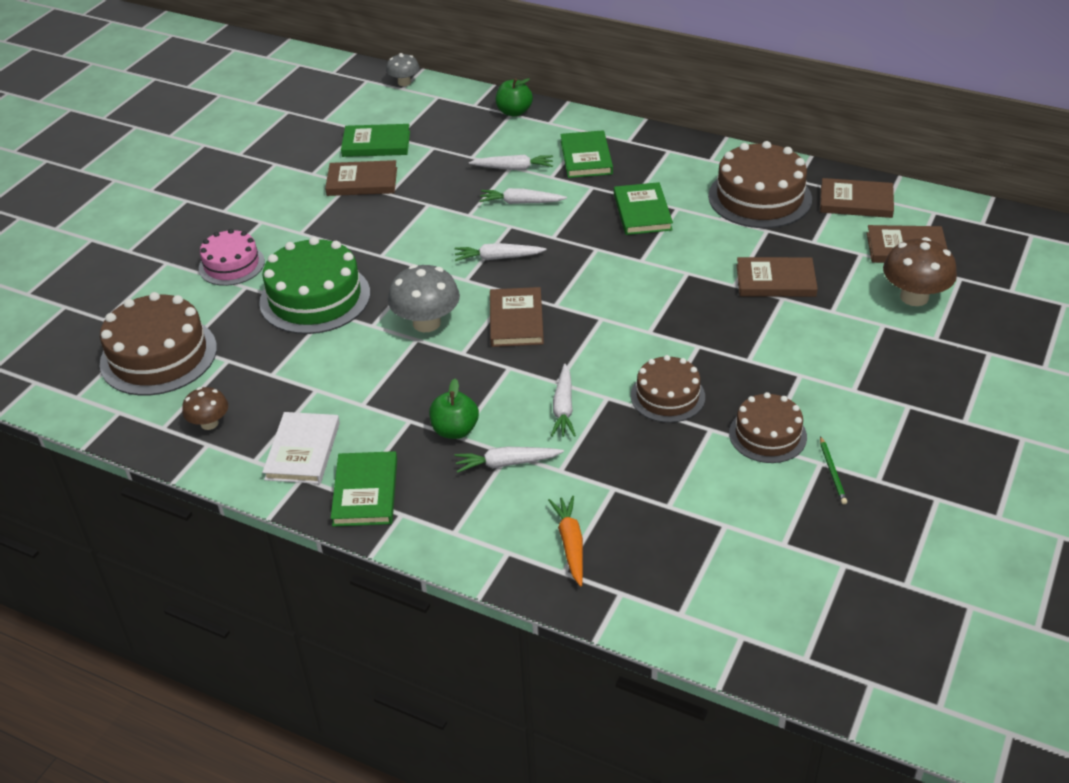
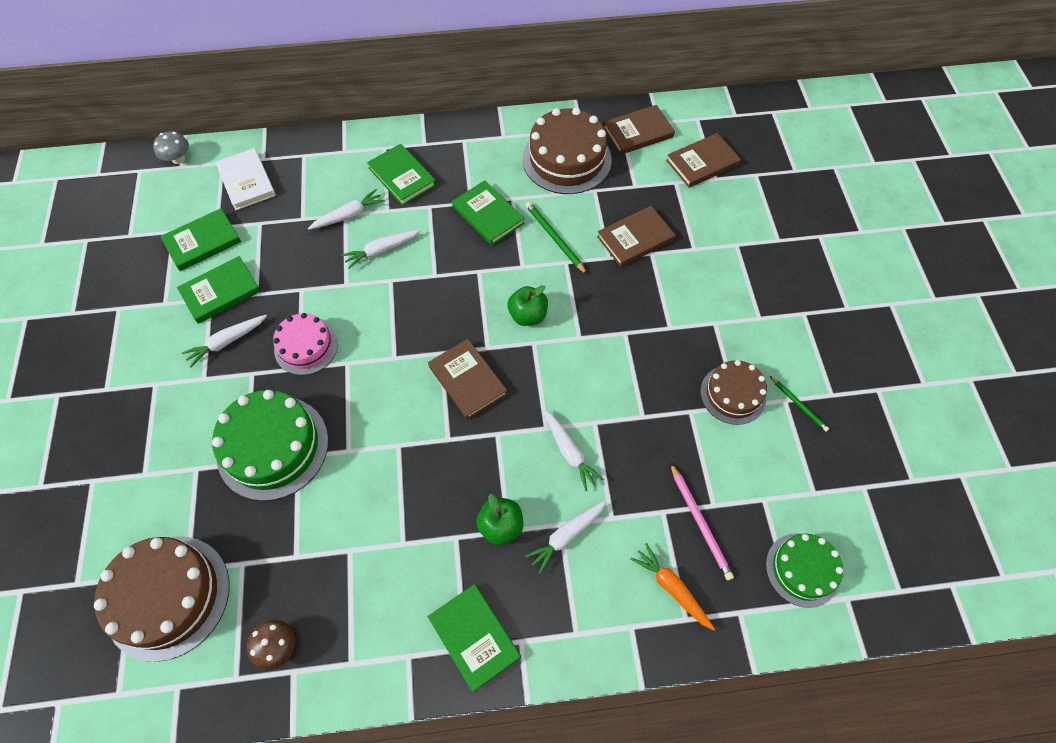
camera: 35 degrees left, 20 degrees up
pink cake [199,229,265,286] -> pink cake moved to [273,313,338,375]
white book [262,412,340,484] -> white book moved to [215,148,276,210]
brown book [325,160,397,196] -> green book [177,256,261,324]
grey mushroom [388,265,460,332] -> none
white carrot [455,243,547,261] -> white carrot moved to [182,315,267,367]
green apple [496,78,533,117] -> green apple moved to [507,285,548,326]
brown cake [631,355,705,423] -> none
brown mushroom [883,237,957,306] -> none
none -> green pencil [525,202,587,274]
none -> pink pencil [670,463,734,581]
none -> green cake [766,533,843,608]

